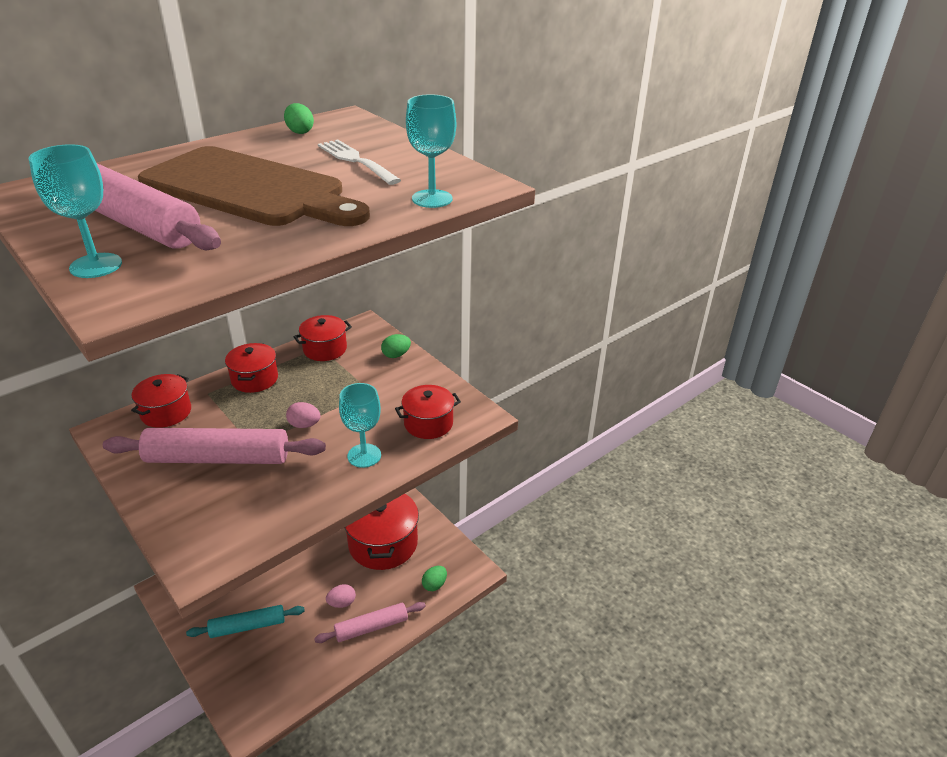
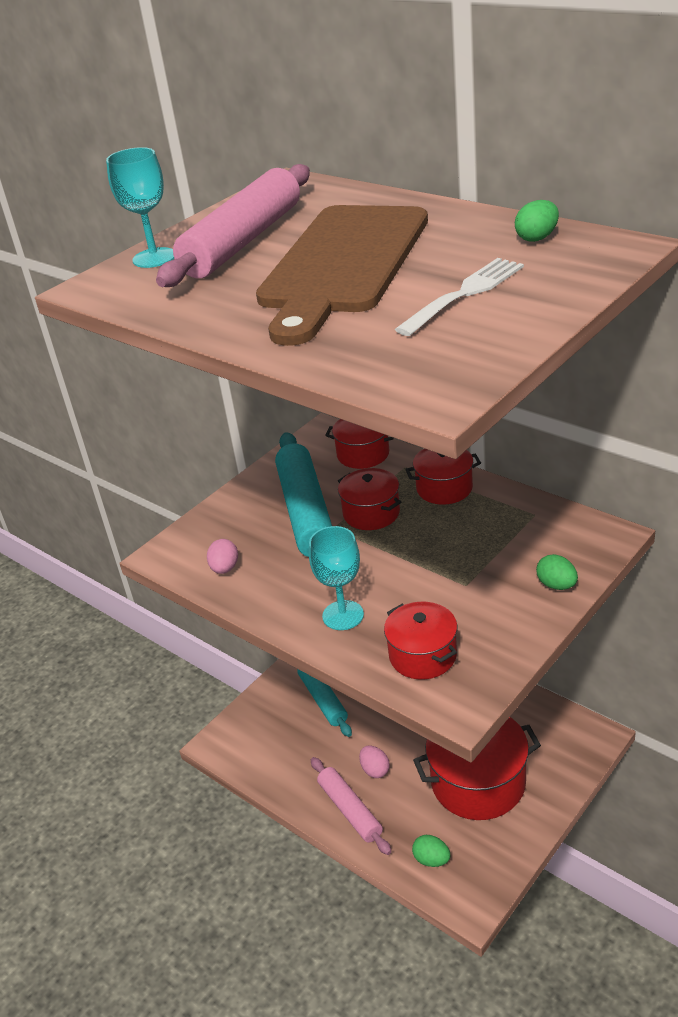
camera: 85 degrees right, 0 degrees up
pink rolling pin [103,428,326,464] -> turquoise rolling pin [275,432,332,557]
pink egg [286,402,321,428] -> pink egg moved to [207,539,238,574]
red pot [293,315,352,361] -> red pot moved to [338,468,401,530]
turquoise goblet [406,94,456,208] -> none

